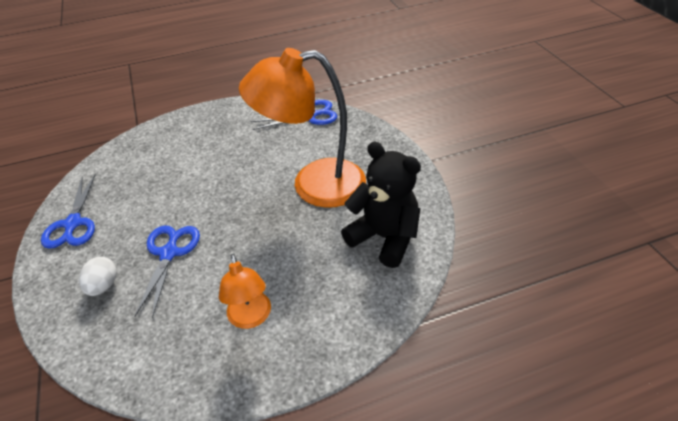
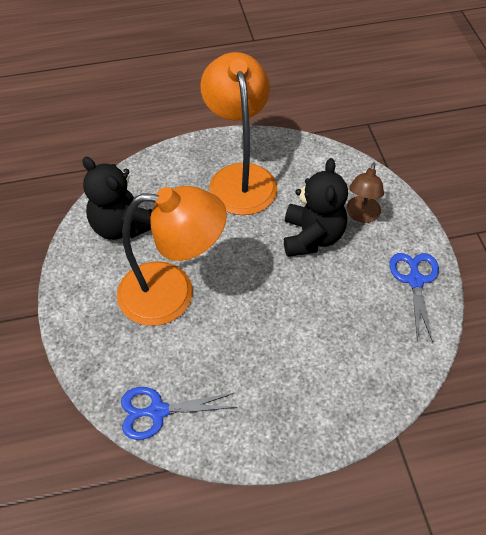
camera: 175 degrees left, 10 degrees up
white egg [79,257,117,296] -> brown lamp [346,163,384,223]
blue scissors [134,226,200,318] -> black teddy bear [284,158,348,257]
orange lamp [219,254,271,329] -> orange lamp [200,52,278,215], size x2.01

